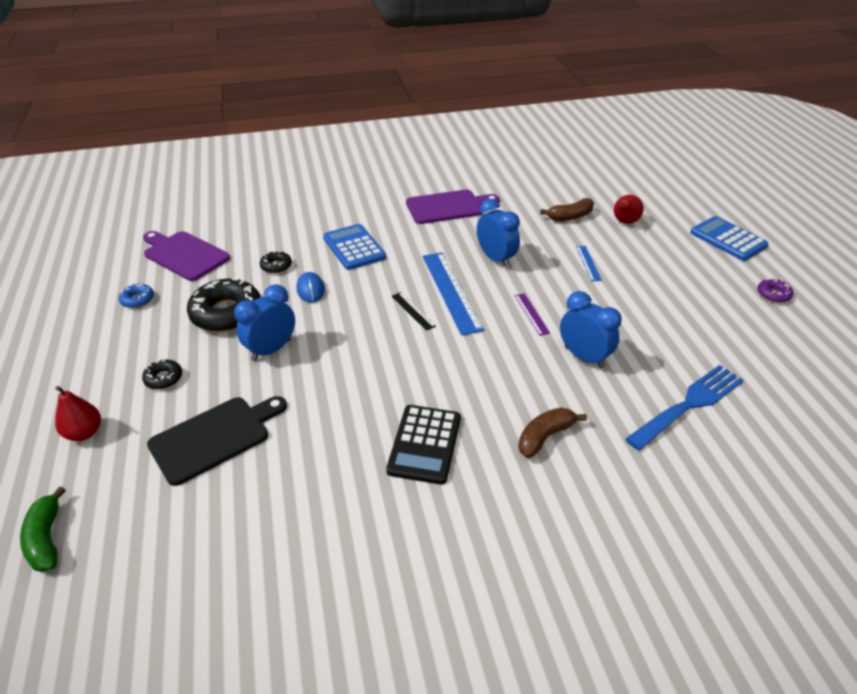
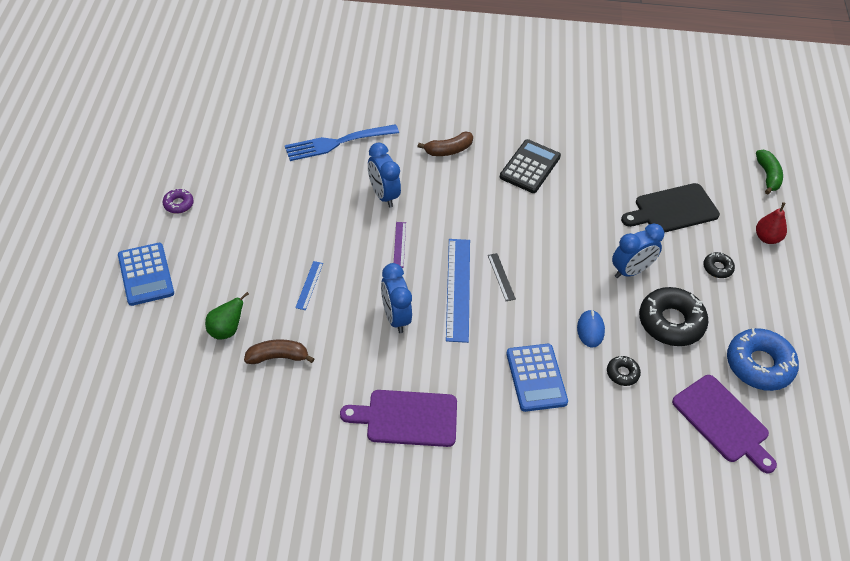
camera: 165 degrees left, 10 degrees up
blue donut [119,284,154,308] -> blue donut [727,328,799,391], size x2.10
red pear [614,195,644,224] -> green pear [205,292,249,340]

